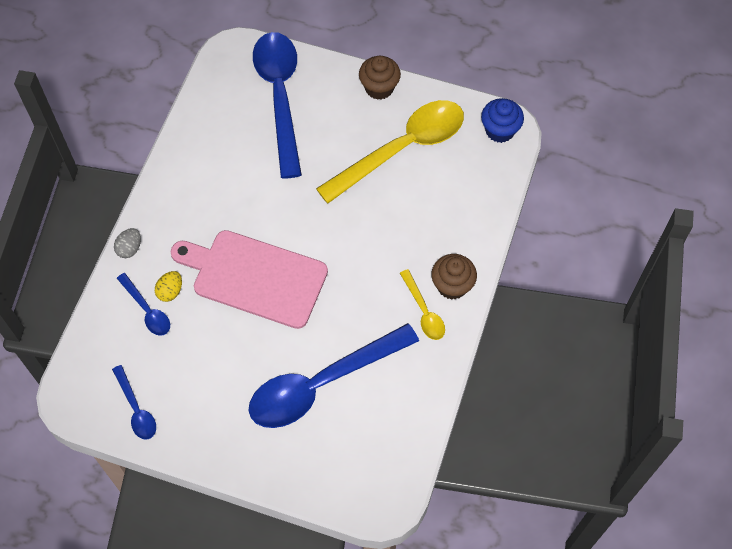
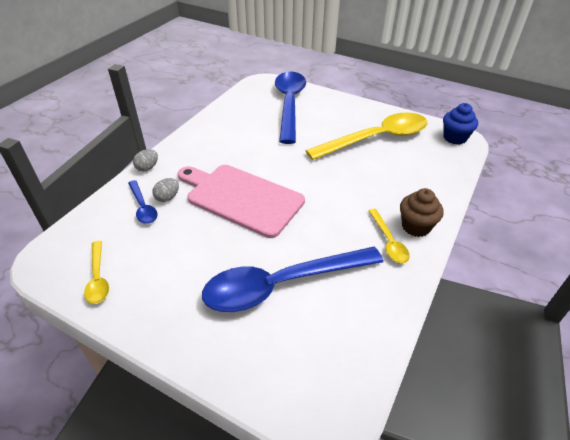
camera: 10 degrees right, 20 degrees down
blue spoon [112,365,156,440] -> yellow spoon [84,241,109,304]
yellow egg [155,271,182,302] -> grey egg [152,178,179,202]
brown cupcake [359,56,401,100] -> none

